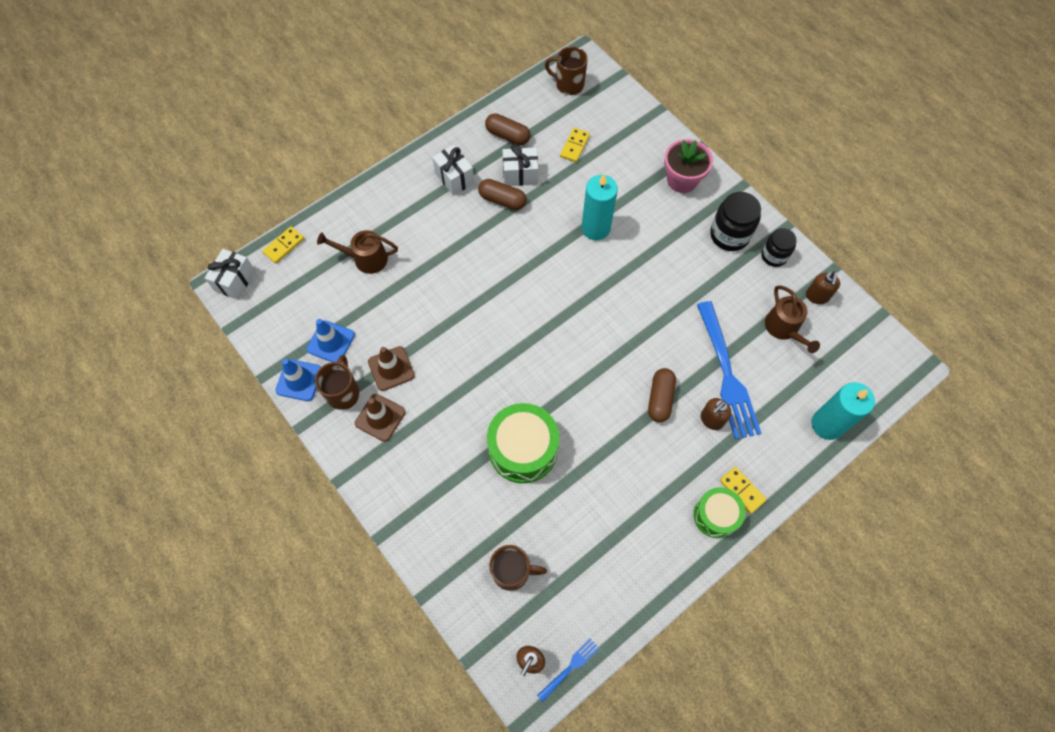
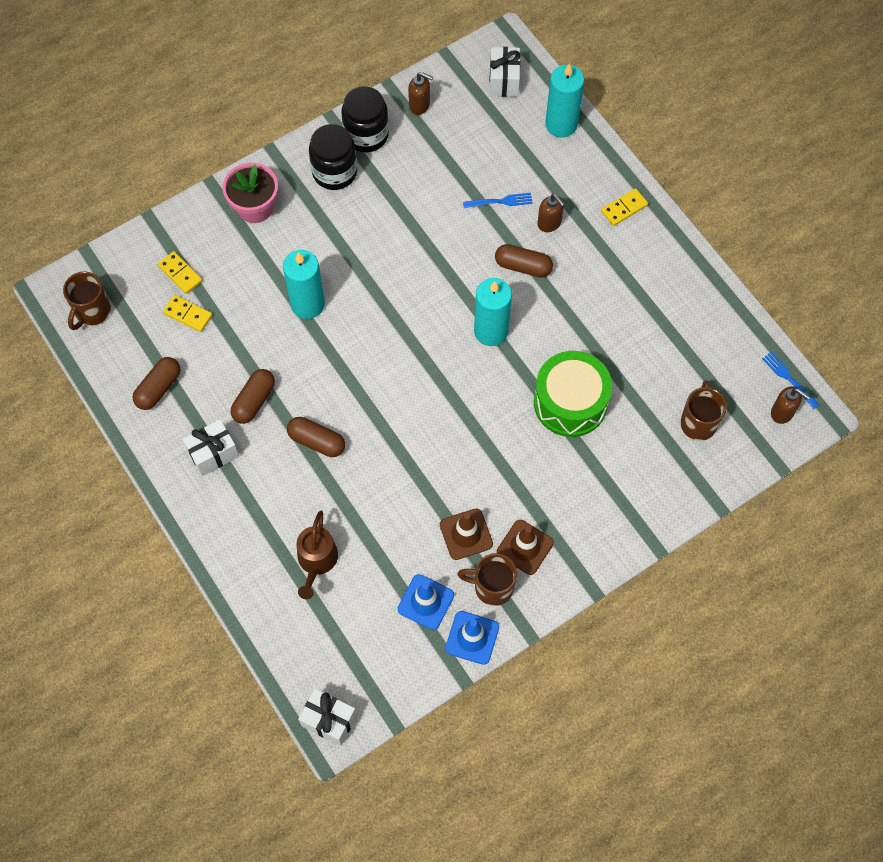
camera: 85 degrees left, 0 degrees up
yellow domino [262,227,304,263] -> yellow domino moved to [158,251,203,294]
white gift [503,145,538,186] -> white gift moved to [489,47,521,97]
green drum [694,487,746,538] -> none
blue fork [697,301,761,439] -> blue fork [463,193,533,208], size x0.45
black jar [761,228,797,267] -> black jar [341,86,389,152], size x1.51
brown watering can [765,285,820,353] -> none
none -> brown capsule [287,417,345,457]
none -> turquoise candle [474,278,512,346]

